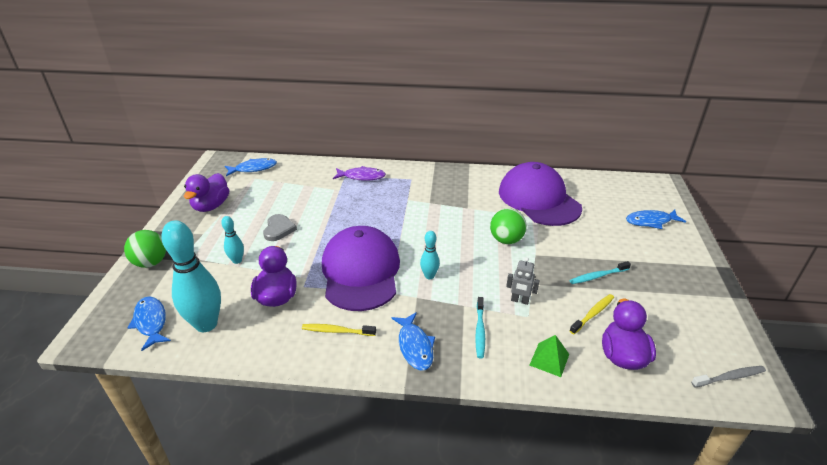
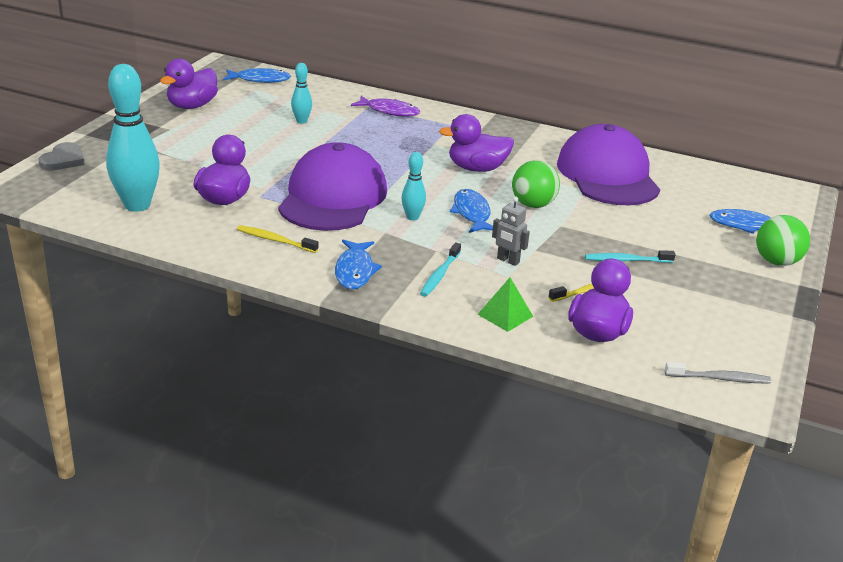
camera: 15 degrees right, 5 degrees down
green ball [124,230,166,268] -> green ball moved to [756,215,810,266]
blue fish [128,296,171,351] -> blue fish moved to [450,189,493,233]
turquoise bowling pin [221,216,244,264] -> turquoise bowling pin moved to [291,63,312,124]
grey heart [263,214,297,241] -> grey heart moved to [39,142,85,171]
none -> purple duck [439,114,514,172]

